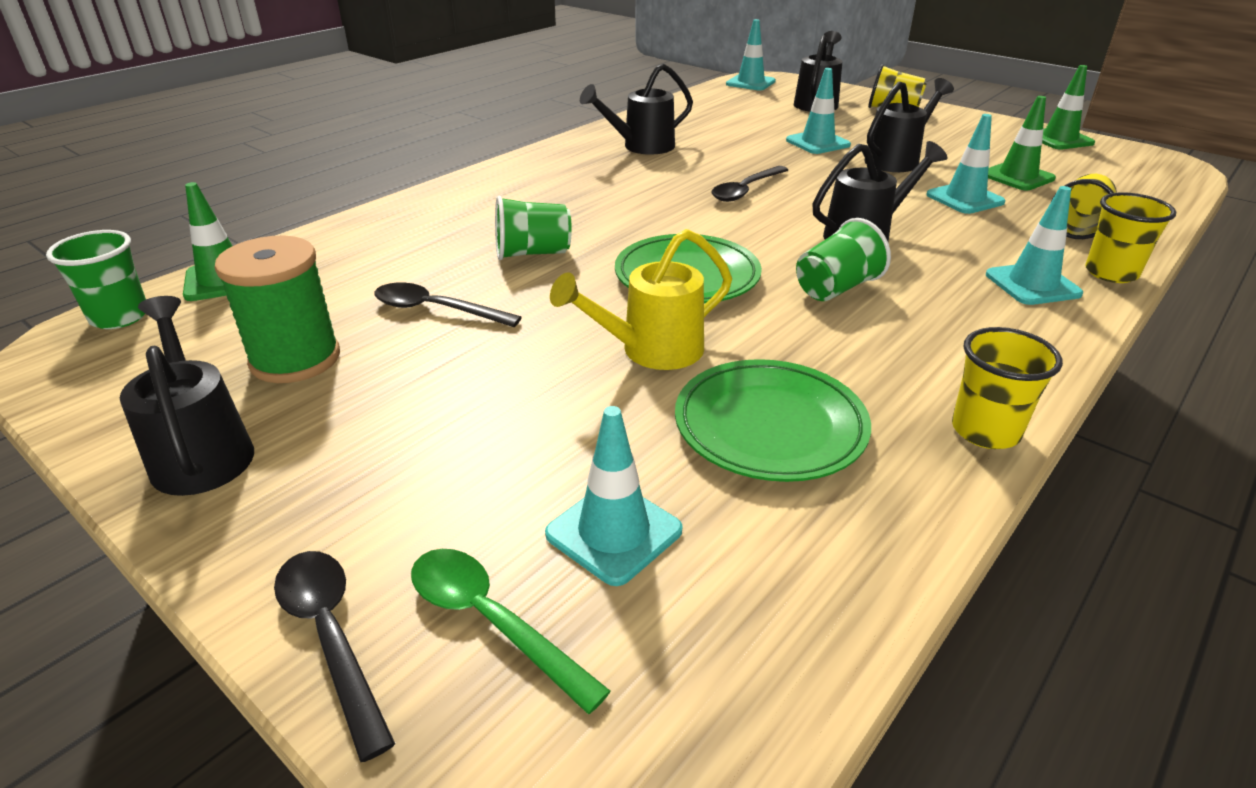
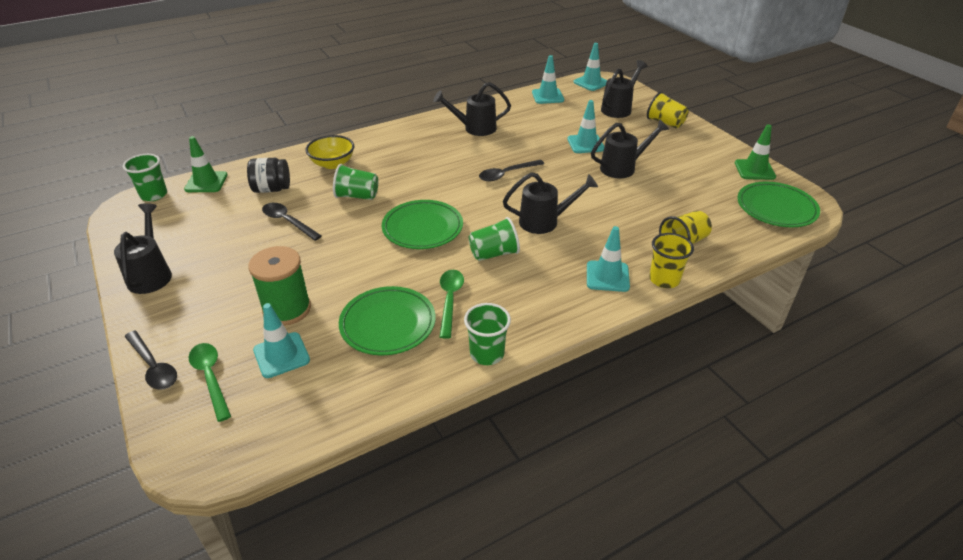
camera: 20 degrees right, 5 degrees up
green spool [214,236,340,383] -> green spool moved to [248,246,311,326]
black spoon [274,551,395,762] -> black spoon turned 150 degrees clockwise [124,330,177,390]
yellow watering can [550,229,732,370] -> none
turquoise traffic cone [926,114,1006,214] -> turquoise traffic cone moved to [532,55,564,104]
yellow cup [952,327,1063,449] -> green cup [464,303,511,365]
green traffic cone [988,96,1056,190] -> none
none -> black jar [247,158,290,193]
none -> yellow bowl [306,135,354,169]
none -> green spoon [439,270,464,339]
none -> green plate [737,182,820,227]

